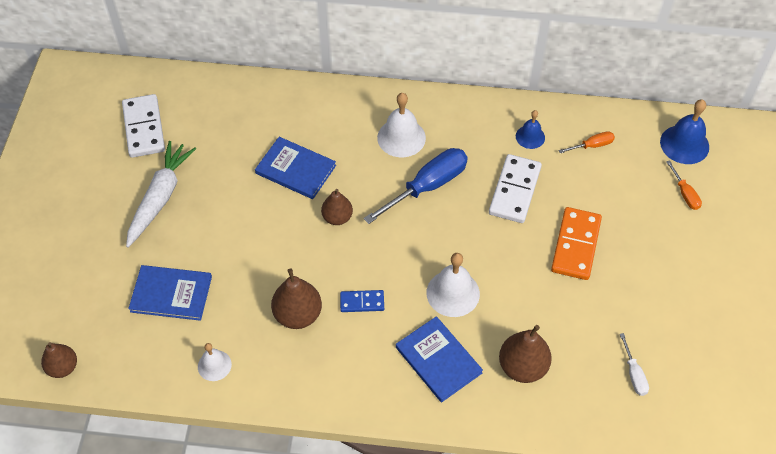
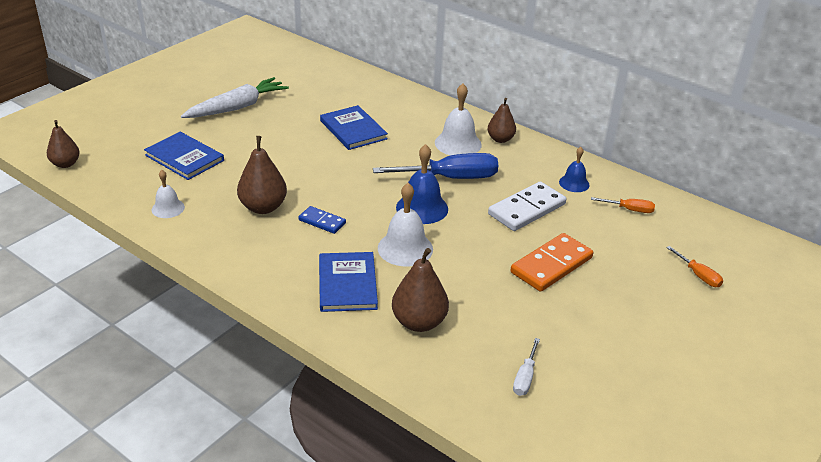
camera: 30 degrees right, 20 degrees down
white domino [122,94,165,158] -> none
brown pear [321,189,353,225] -> brown pear moved to [487,98,516,143]
blue bell [660,100,709,164] -> blue bell moved to [396,144,448,224]
orange screwdriver [666,160,702,210] -> orange screwdriver turned 45 degrees counterclockwise [666,246,723,287]

